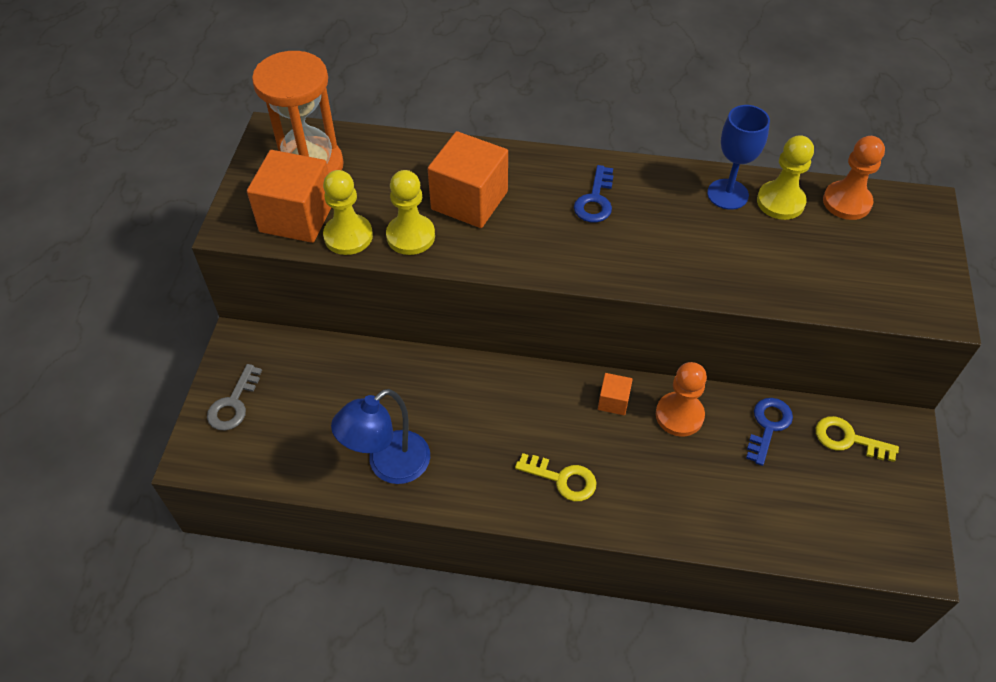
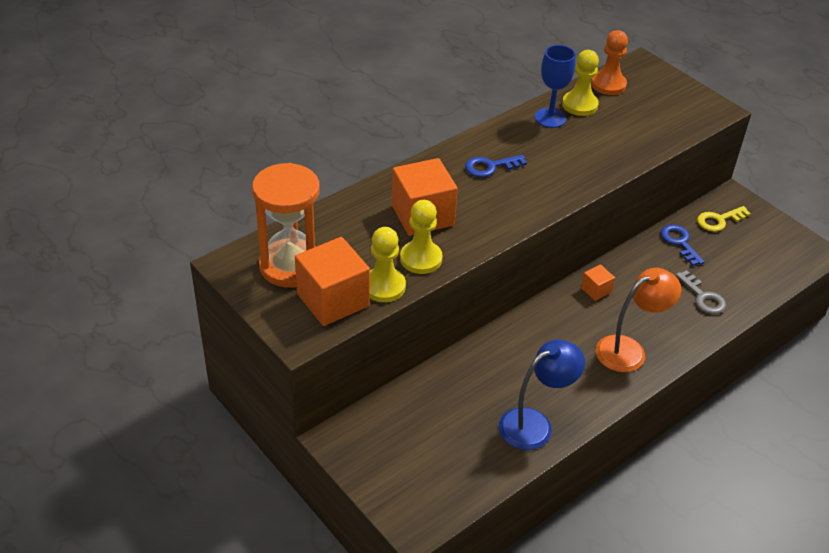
camera: 50 degrees left, 10 degrees down
grey key [207,364,262,431] -> grey key moved to [676,270,726,314]
blue lamp [331,389,430,484] -> blue lamp turned 120 degrees counterclockwise [499,339,585,450]
yellow key [515,453,597,501] -> orange lamp [596,268,681,372]
blue key [574,165,614,223] -> blue key turned 105 degrees clockwise [465,155,527,177]
orange pawn [656,362,707,437] -> none

